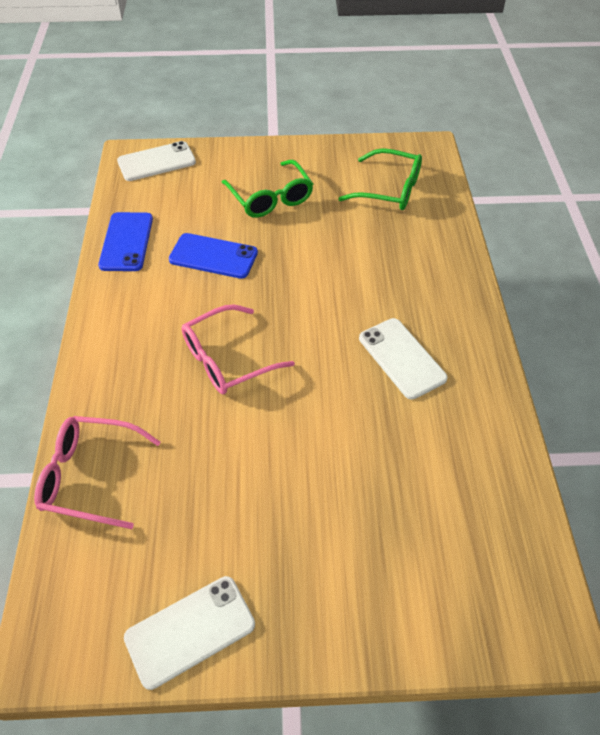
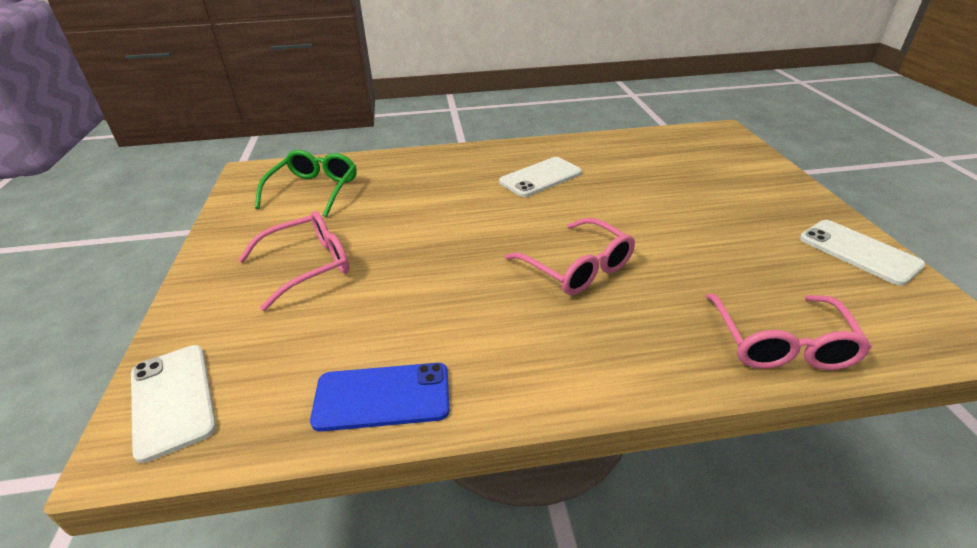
camera: 95 degrees left, 15 degrees down
blue phone [169,233,258,279] -> none
green glasses [221,160,313,218] -> pink glasses [238,211,349,311]

